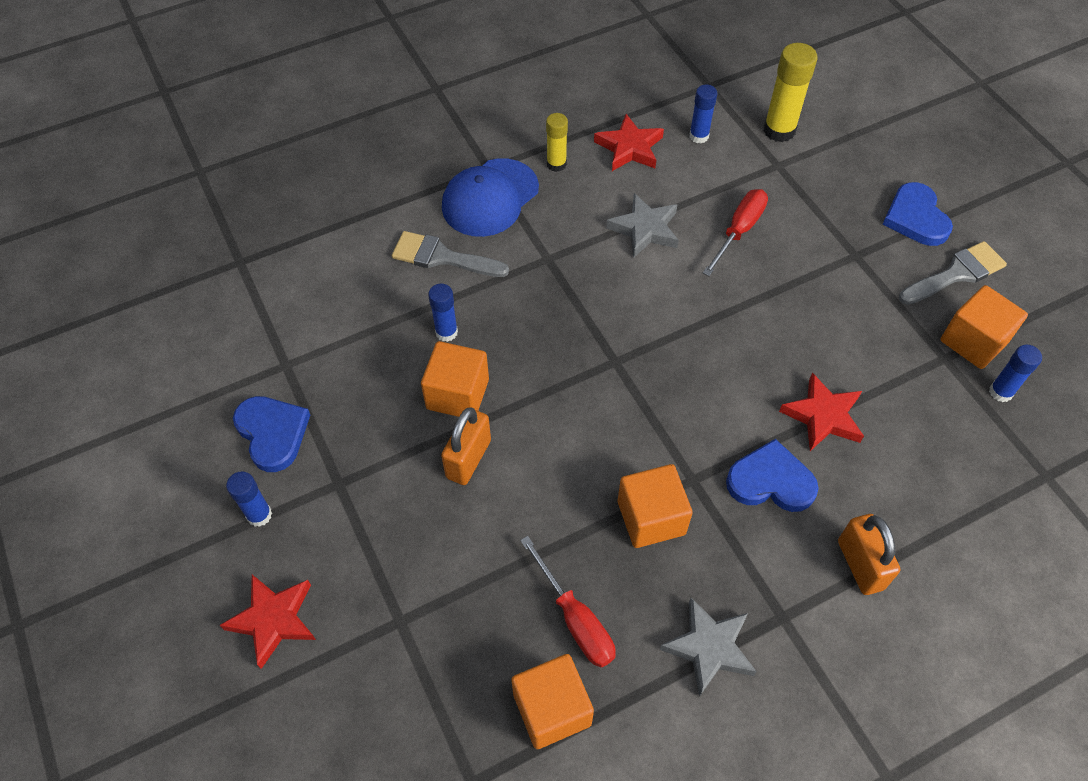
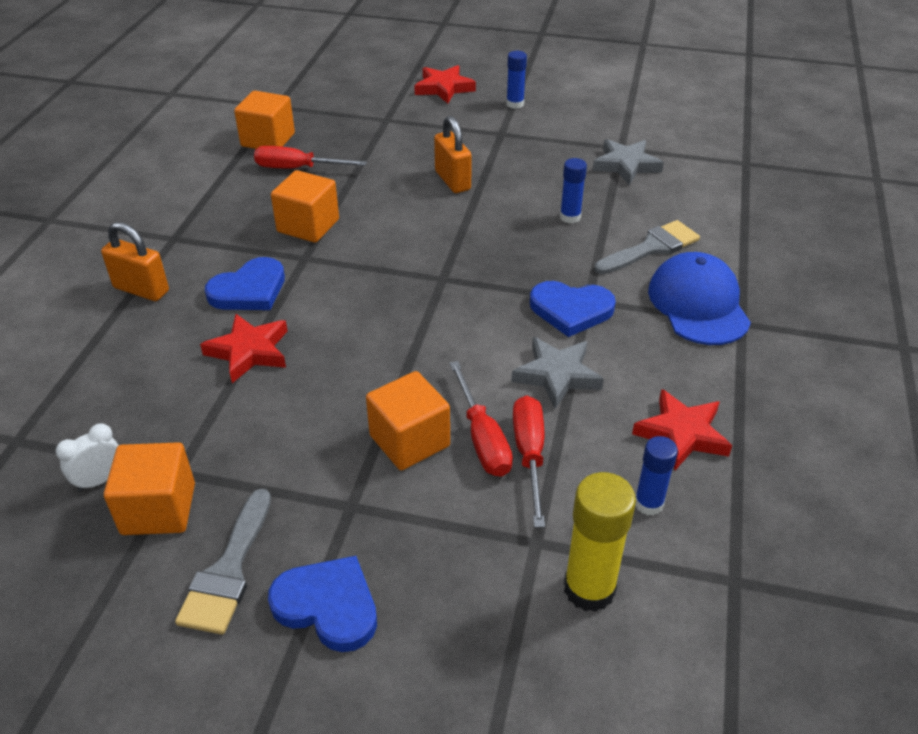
camera: 130 degrees right, 15 degrees down
blue heart [233,396,310,472] -> blue heart moved to [530,281,616,337]
orange cube [421,341,489,417] -> orange cube moved to [366,371,450,470]
yellow glue stick [546,113,568,172] -> none
grey star [660,598,757,697] -> grey star moved to [593,139,664,185]
blue glue stick [989,345,1042,402] -> white clock [56,423,119,492]
none -> red screwdriver [513,395,545,528]

